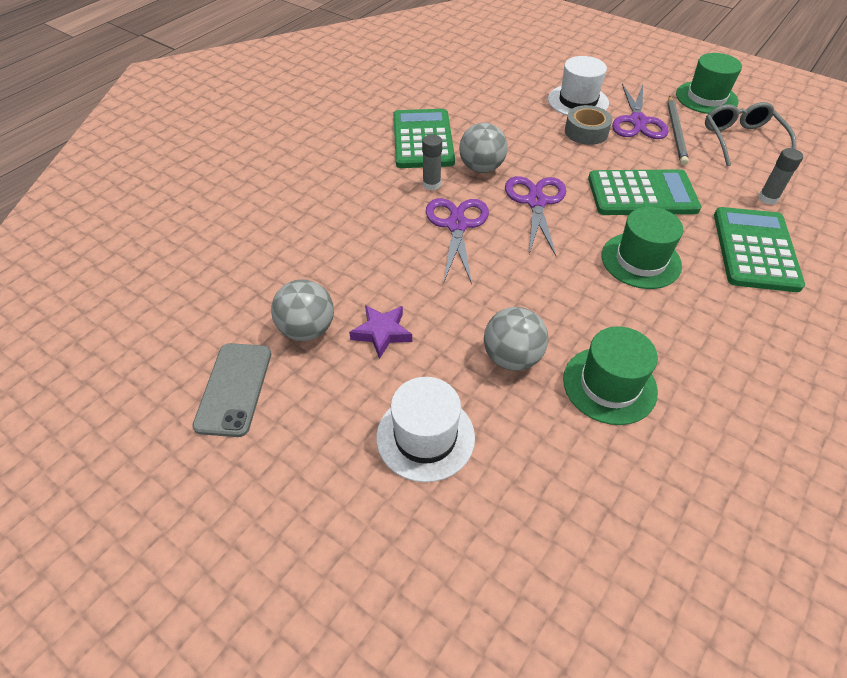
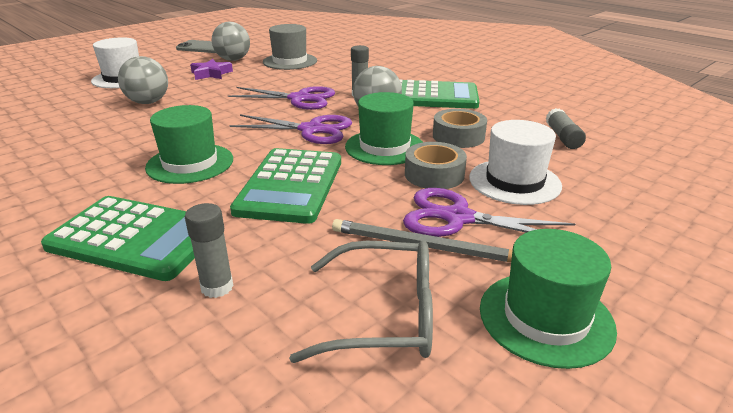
camera: 100 degrees right, 20 degrees down
green hat [563,326,658,425] -> green hat moved to [345,92,423,165]
none -> grey hat [263,24,317,70]
none -> grey tape [433,109,487,148]
none -> grey glue stick [546,108,586,149]

